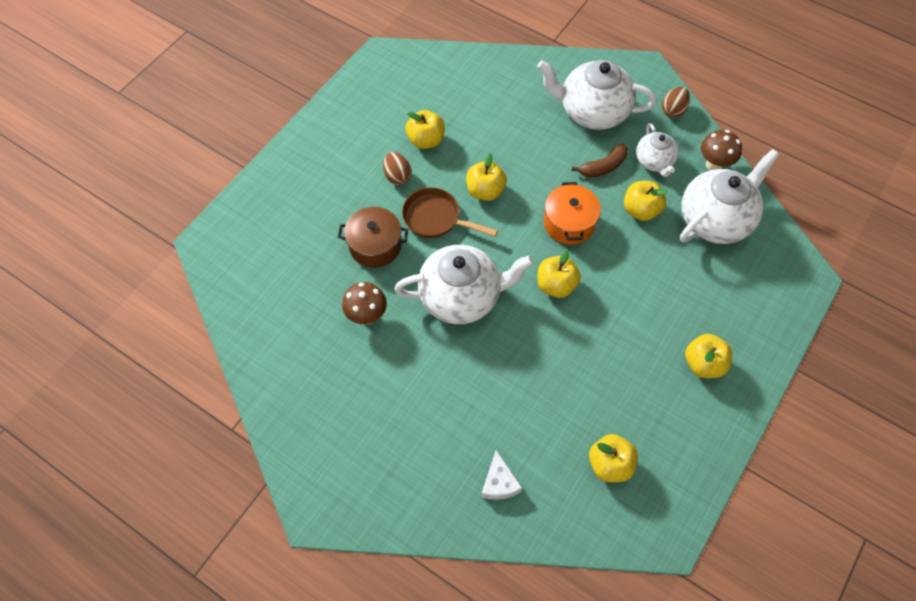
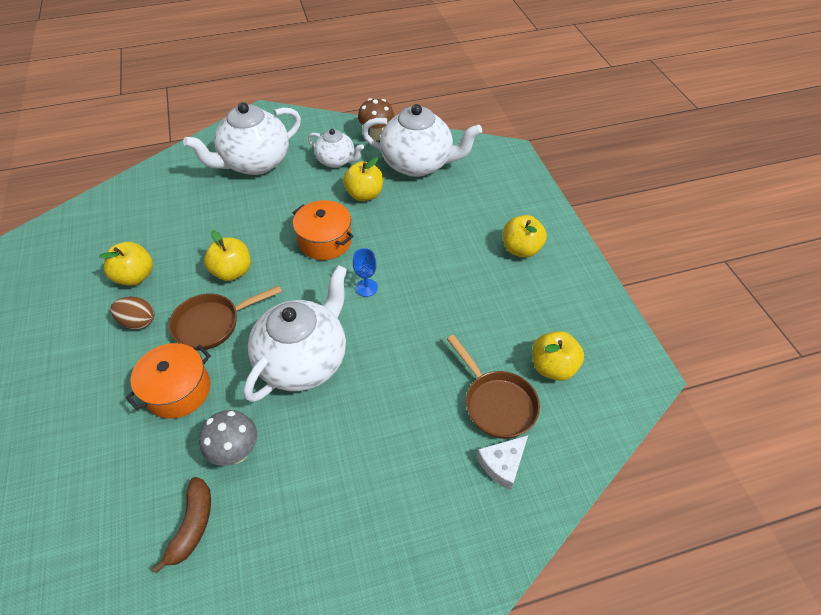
camera: 50 degrees left, 10 degrees down
brown pot [338,207,408,268] -> orange pot [126,343,211,419]
brown mushroom [342,282,387,324] -> grey mushroom [199,410,257,466]
white cheese [481,450,522,500] -> white cheese turned 105 degrees clockwise [477,435,528,490]
yellow apple [537,249,581,298] -> blue goblet [353,248,378,297]
brown banana [572,143,628,178] -> brown banana moved to [152,477,211,573]
brown egg [662,87,690,118] -> none
white teapot [680,149,779,244] -> white teapot turned 105 degrees clockwise [362,104,482,177]
none -> brown pan [447,335,540,439]

